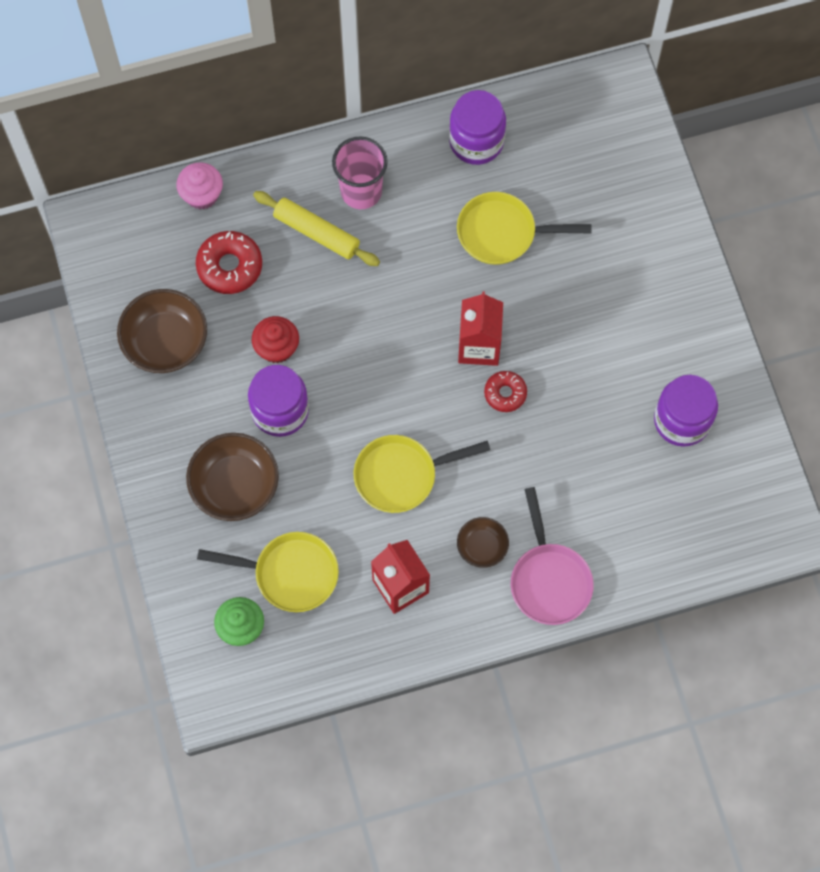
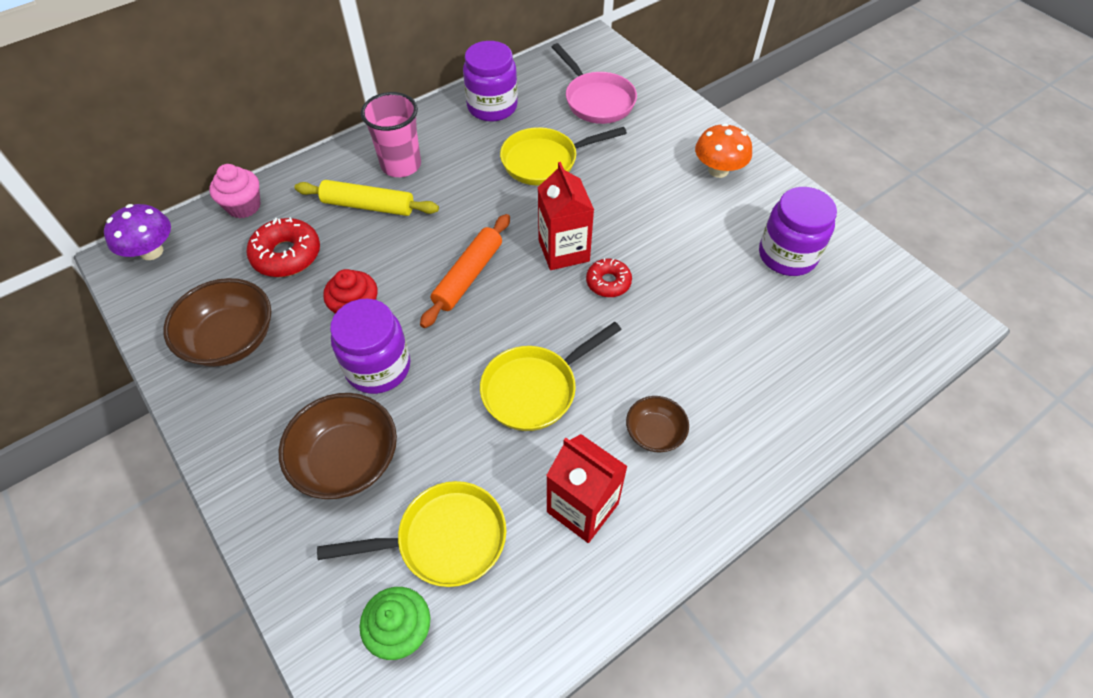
camera: 20 degrees left, 15 degrees down
pink pan [510,487,594,625] -> pink pan moved to [552,43,637,124]
none -> purple mushroom [104,204,171,260]
none -> orange rolling pin [420,214,510,328]
none -> orange mushroom [695,123,752,178]

